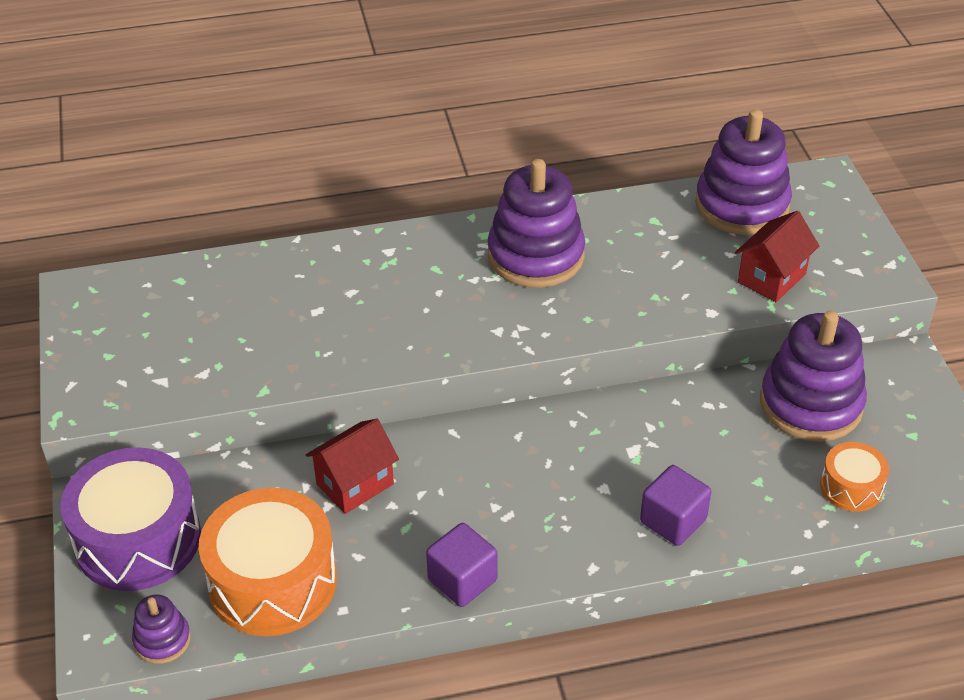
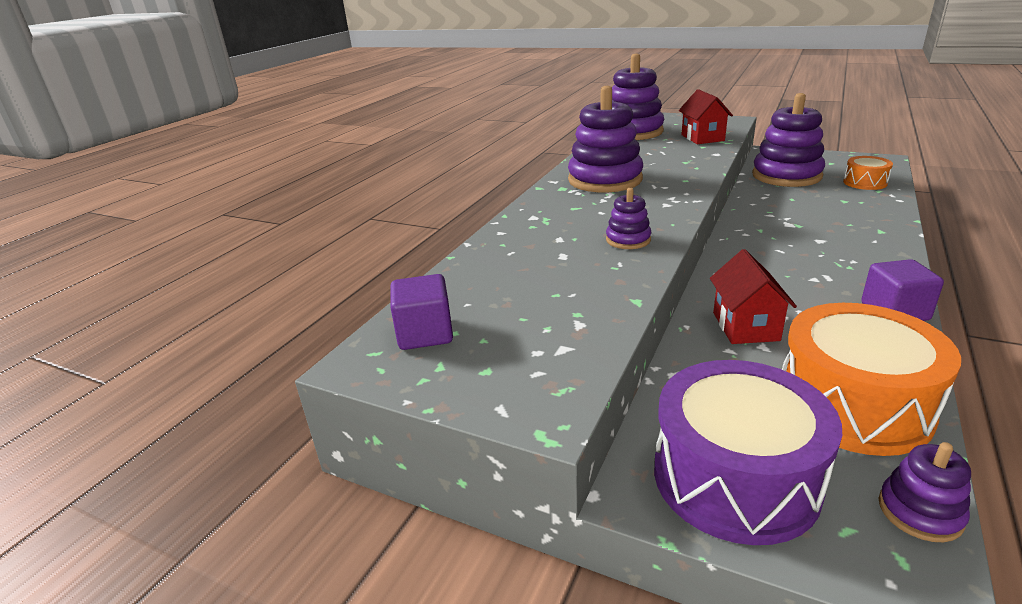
camera: 50 degrees left, 15 degrees down
purple cube [640,465,711,546] -> purple cube moved to [390,274,453,350]
none -> purple stacking toy [606,188,652,249]

